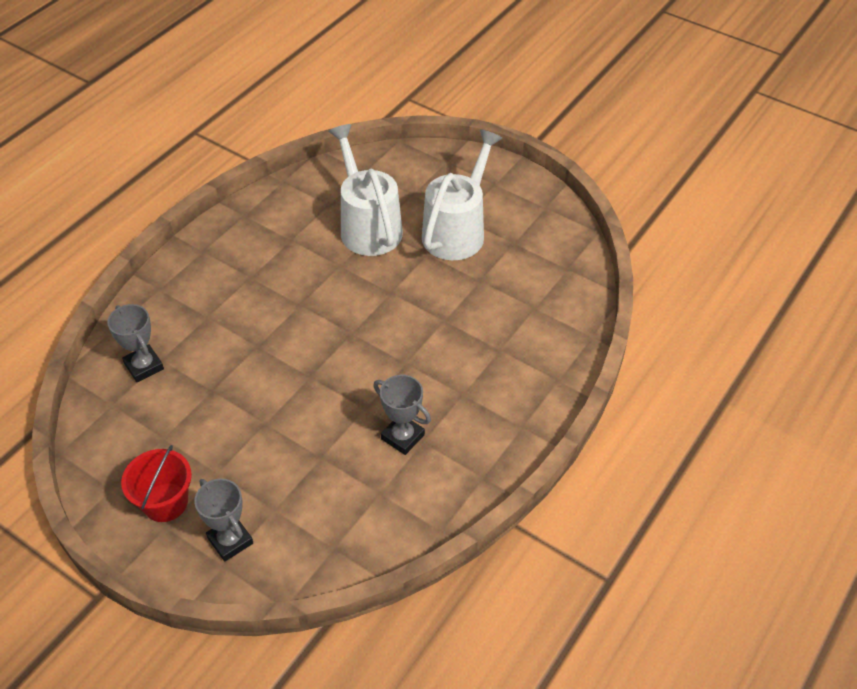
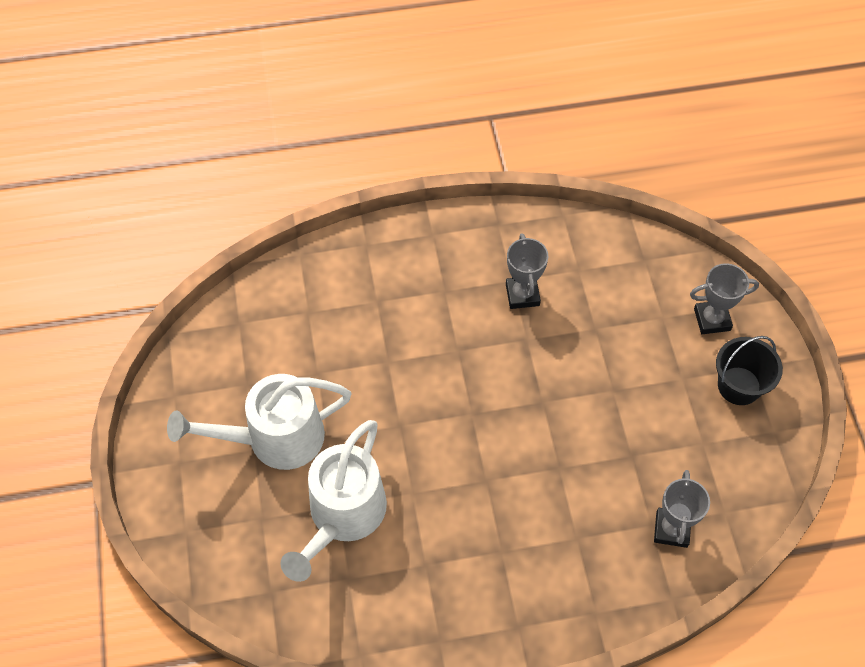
camera: 135 degrees left, 10 degrees up
red bucket [121,445,192,522] -> black bucket [716,336,783,405]
grey trophy [194,479,253,562] -> grey trophy turned 75 degrees clockwise [690,263,759,334]

